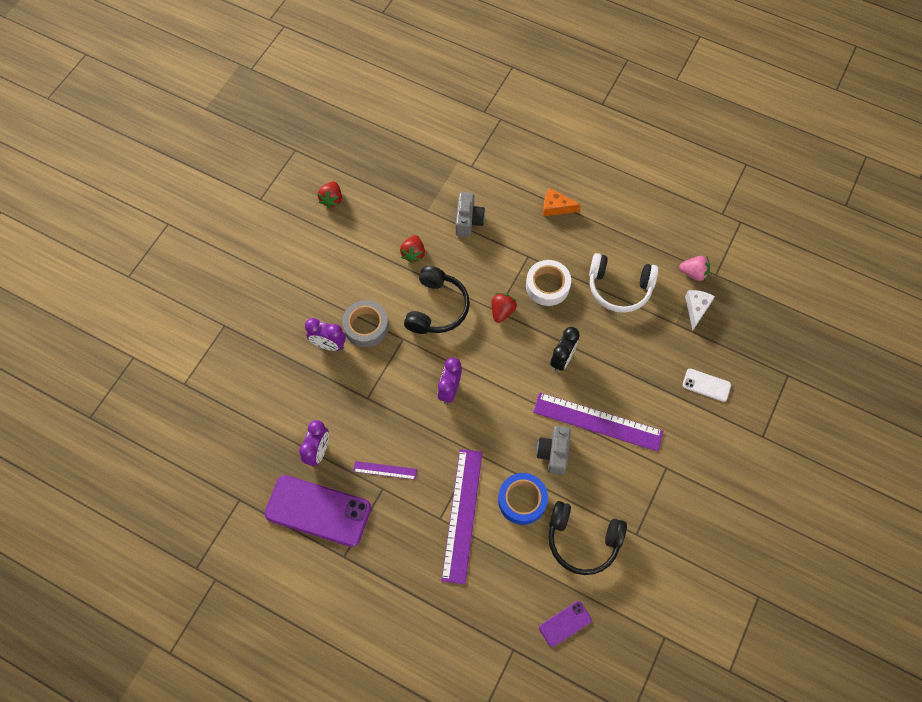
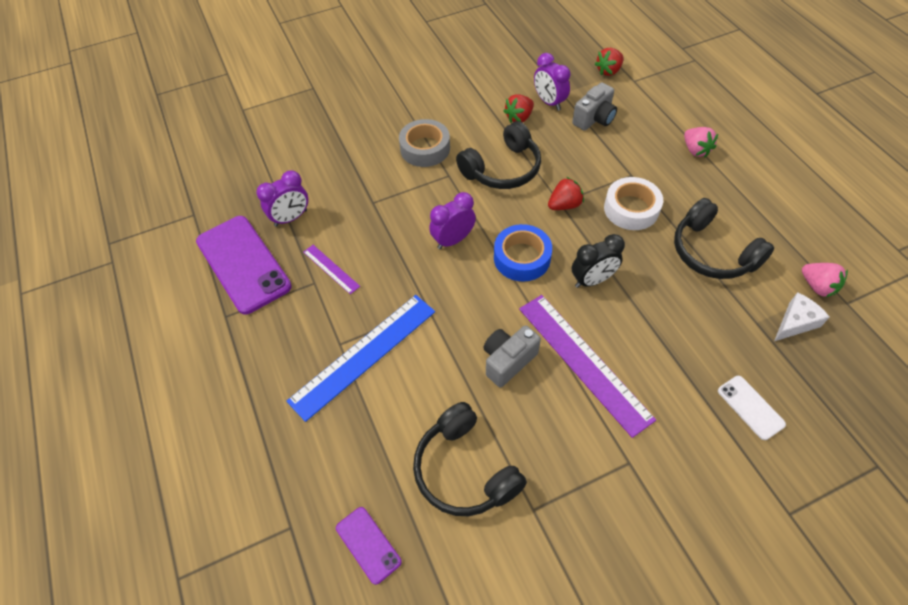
camera: 40 degrees right, 10 degrees down
purple clock [305,318,346,351] -> purple clock moved to [534,53,570,111]
red strawberry [318,181,342,208] -> red strawberry moved to [595,48,624,76]
purple ruler [441,449,482,584] -> blue ruler [286,295,435,422]
blue tape [498,473,548,525] -> blue tape moved to [494,224,552,281]
purple phone [539,601,592,647] -> purple phone turned 45 degrees clockwise [336,507,402,585]
orange cheese [543,188,581,216] -> pink strawberry [684,127,718,157]
white headphones [589,253,659,313] -> black headphones [674,198,774,279]

